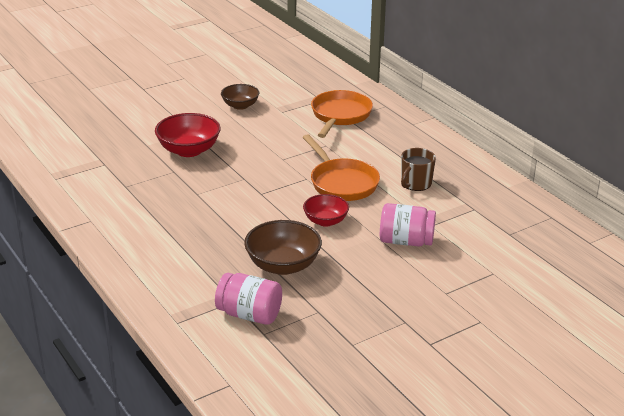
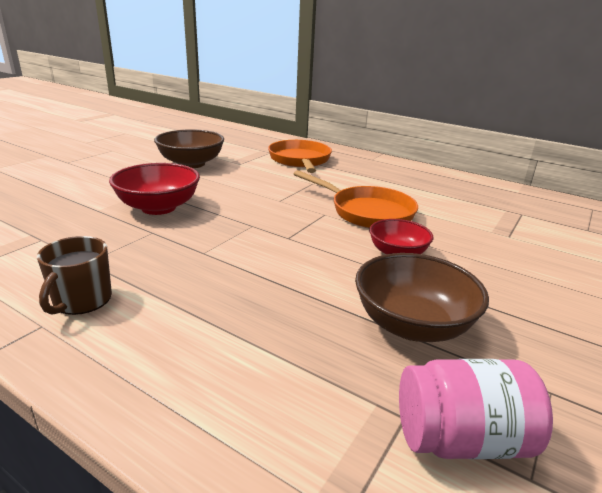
camera: 25 degrees left, 5 degrees down
brown bowl [221,84,259,110] -> brown bowl [154,129,224,168], size x1.57
pink jar [380,203,436,247] -> none
brown mug [401,148,436,191] -> brown mug moved to [37,236,112,315]

